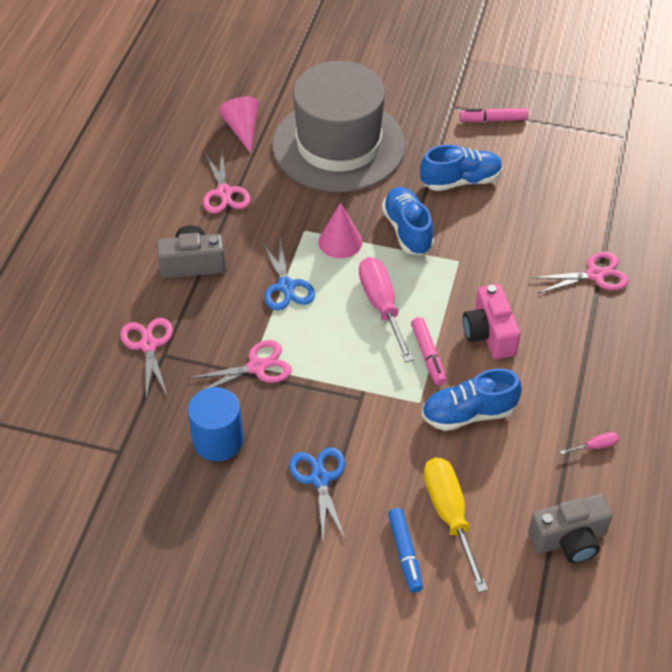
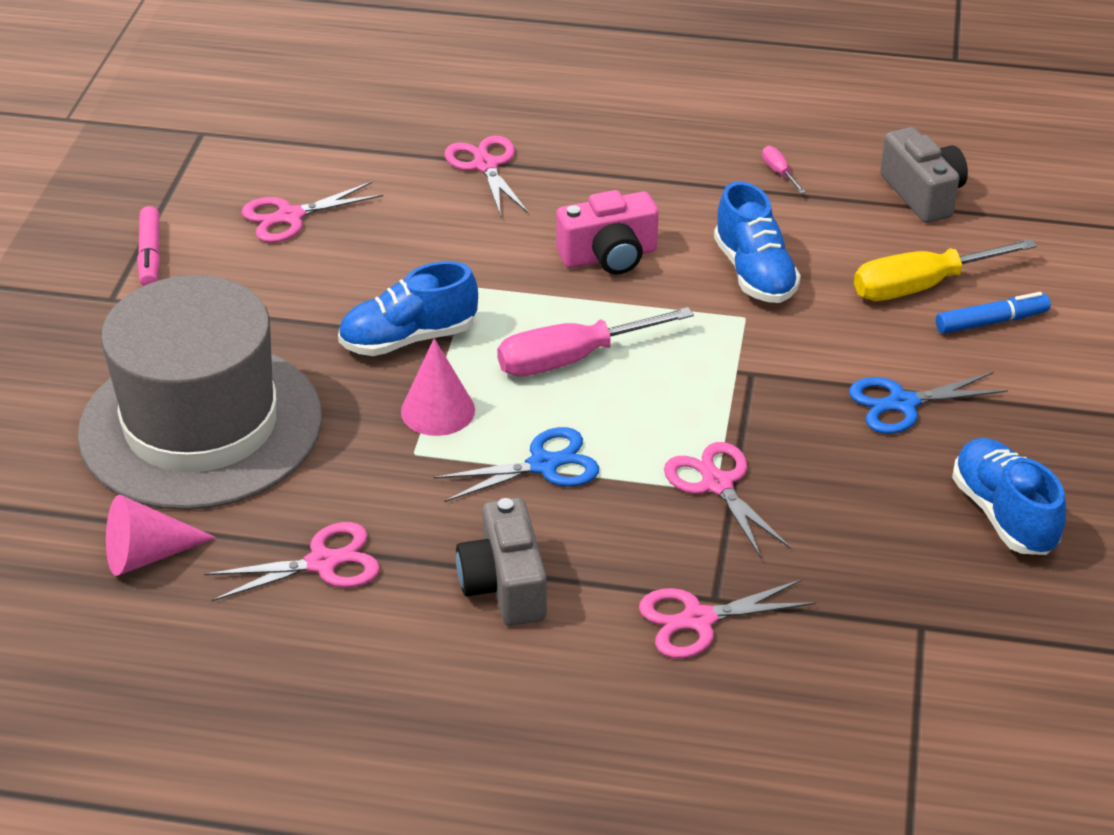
camera: 95 degrees left, 10 degrees down
blue cylinder [188,387,243,461] -> none
pink marker [411,317,446,386] -> none
blue shoe [420,144,503,191] -> blue shoe moved to [952,438,1066,555]
none -> pink scissors [242,181,384,243]

